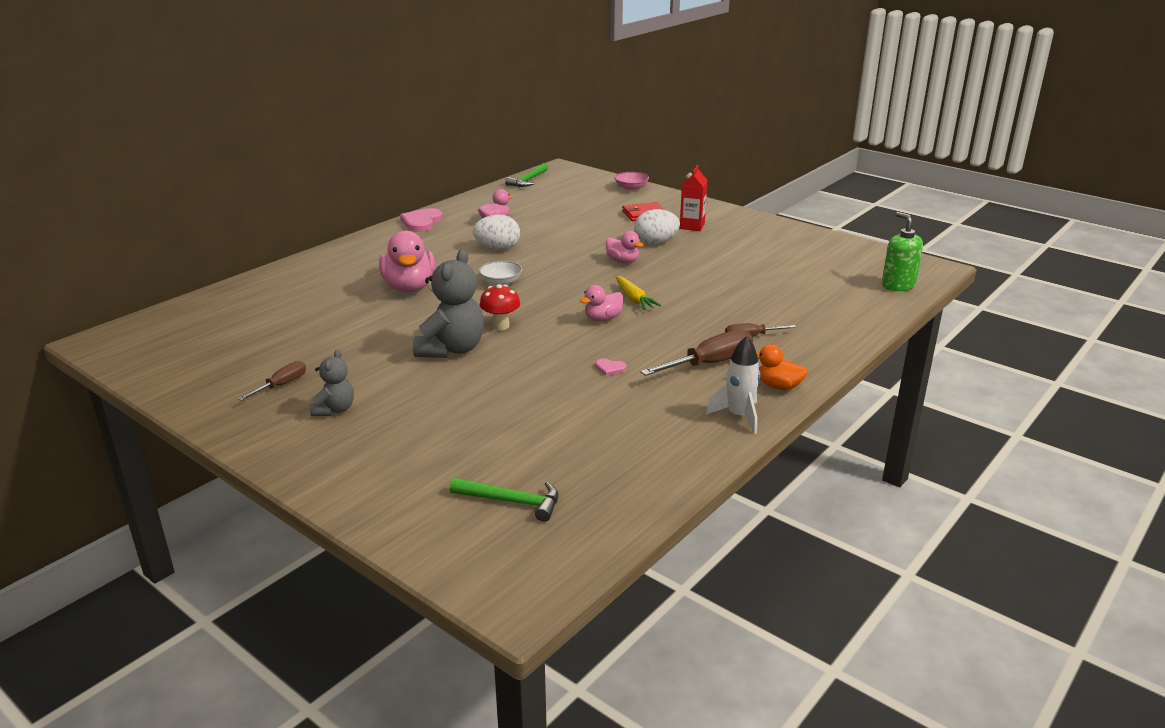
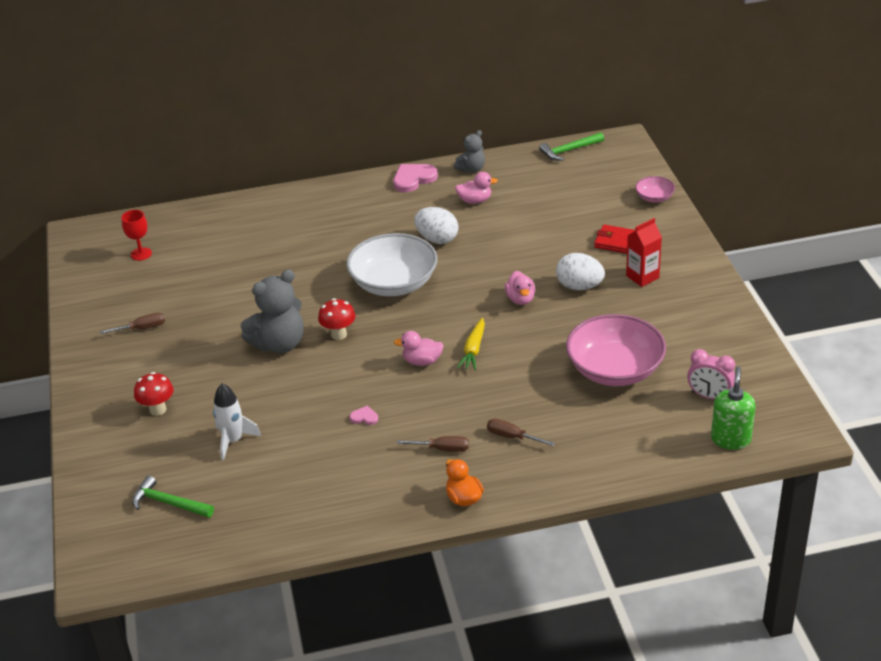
camera: 40 degrees right, 10 degrees up
grey teddy bear [310,349,354,416] -> grey teddy bear moved to [454,130,485,173]
pink duck [379,231,435,292] -> none
green hammer [450,478,558,522] -> green hammer turned 150 degrees clockwise [132,476,214,518]
white bowl [479,261,522,286] -> white bowl [346,233,438,296], size x2.15
pink heart [595,359,627,376] -> pink heart turned 135 degrees clockwise [349,406,378,425]
brown screwdriver [640,329,753,376] -> brown screwdriver [397,436,469,452], size x0.58
white rocket [706,336,760,434] -> white rocket moved to [213,383,261,461]
none -> red goblet [121,210,152,261]
none -> red mushroom [134,372,174,416]
none -> pink bowl [566,314,666,386]
none -> pink clock [687,349,735,399]

